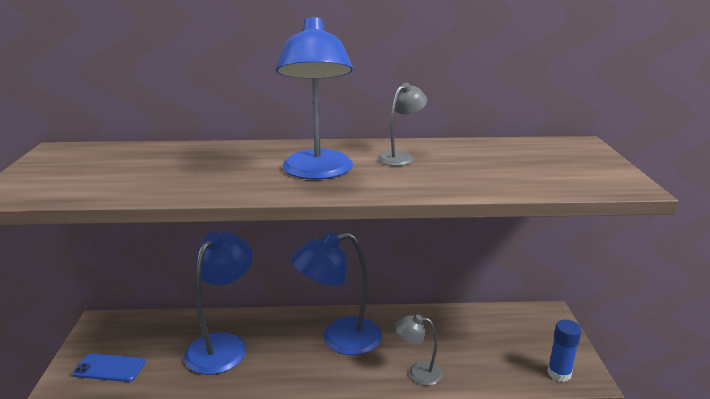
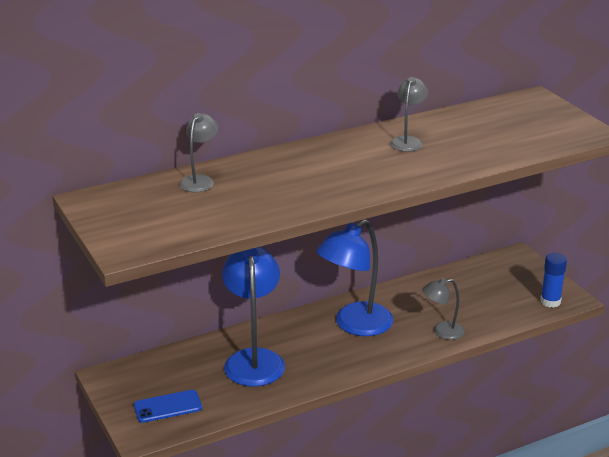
camera: 25 degrees left, 5 degrees up
blue lamp [276,17,353,179] -> none
none -> grey lamp [179,113,218,192]

